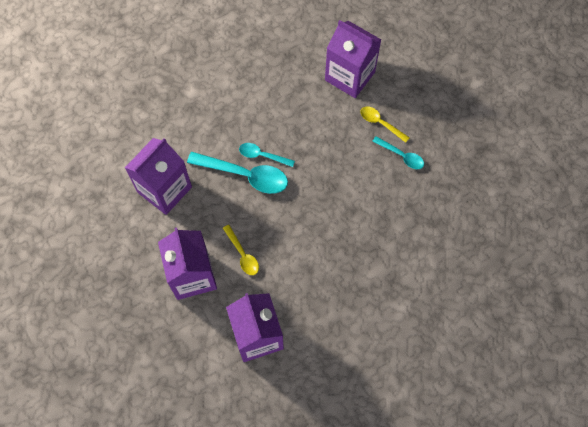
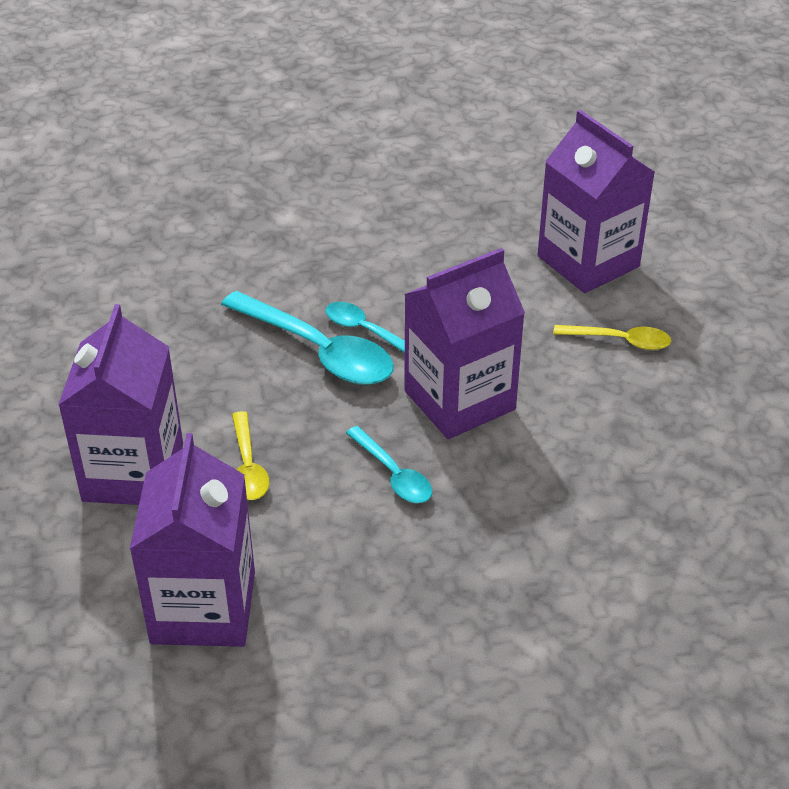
camera: 20 degrees right, 25 degrees down
purple carton [125,138,192,215] -> purple carton moved to [404,248,525,439]
yellow spoon [361,107,410,143] -> yellow spoon turned 135 degrees clockwise [553,325,671,350]
turquoise spoon [372,136,424,169] -> turquoise spoon moved to [346,426,432,503]

